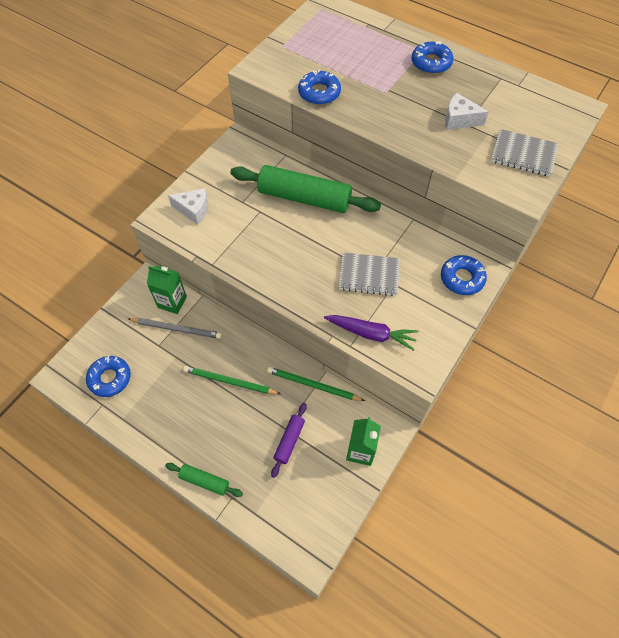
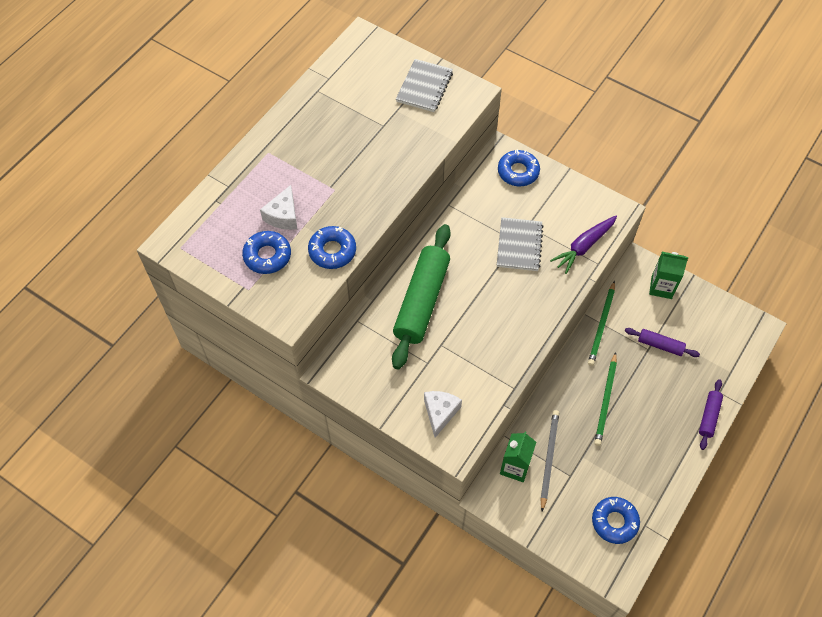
camera: 90 degrees left, 0 degrees up
green rolling pin [165,463,243,497] -> purple rolling pin [699,379,723,450]
purple carrot [324,315,419,351] -> purple carrot turned 150 degrees counterclockwise [550,216,617,274]
blue donut [411,41,453,74] -> blue donut moved to [242,231,291,274]
white cheese [445,92,489,130] -> white cheese moved to [260,185,297,230]

